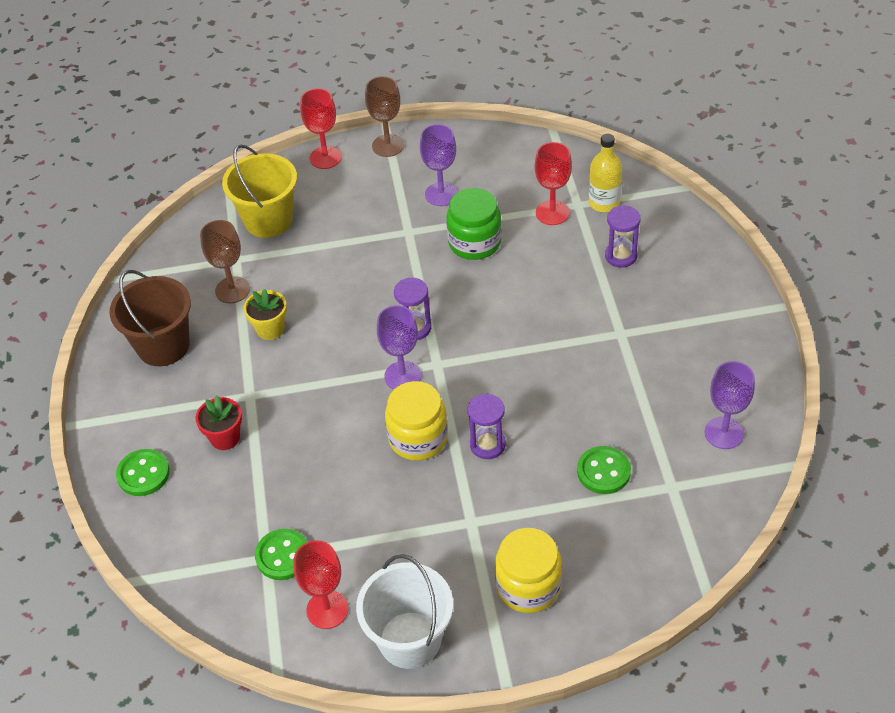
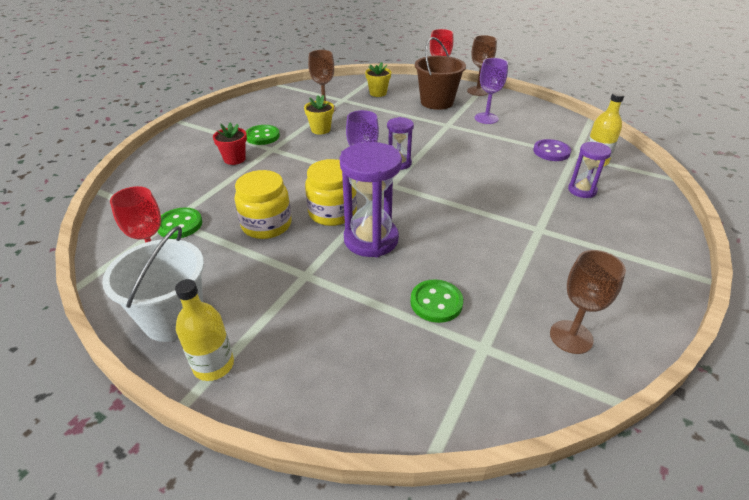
camera: 35 degrees right, 10 degrees down
brown bucket [110,270,191,366] -> brown bucket moved to [415,37,466,110]
green button [116,449,170,496] -> green button moved to [246,125,280,145]
yellow bucket [222,145,297,238] -> yellow flower pot [365,62,391,97]
green jar [446,188,502,260] -> none
purple hourglass [468,393,506,459] -> purple hourglass [340,142,402,257], size x1.76
yellow jar [495,528,562,613] -> yellow jar moved to [234,170,292,239]
red goblet [535,142,572,225] -> purple button [533,139,571,161]
purple goblet [704,361,755,449] -> brown goblet [550,250,626,354]
none -> yellow bottle [175,279,234,381]

